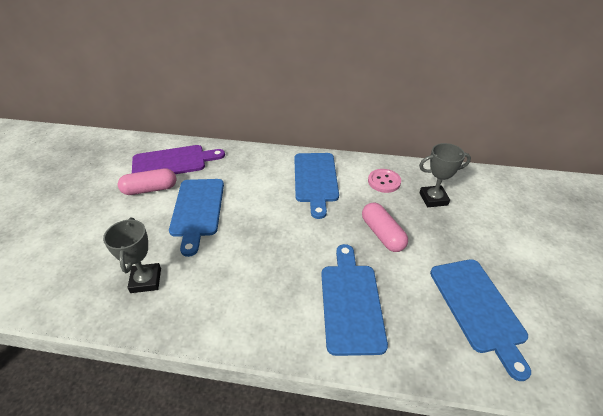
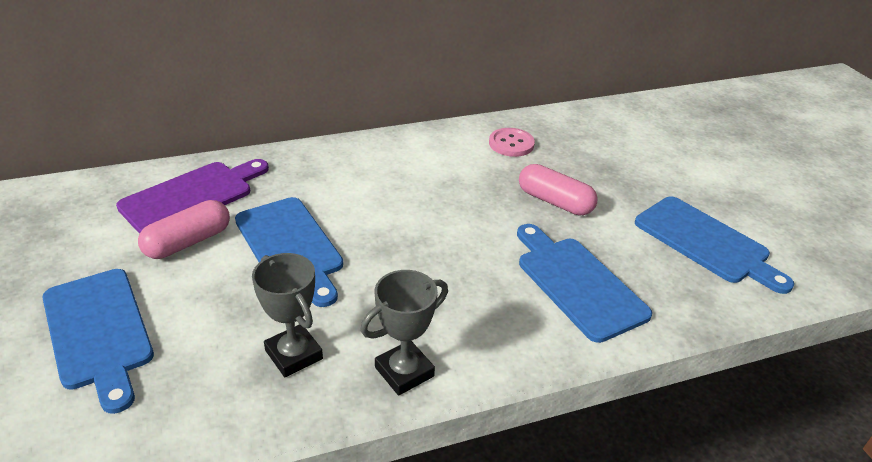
camera: 30 degrees left, 5 degrees down
blue cutting board [294,153,339,219] -> blue cutting board moved to [42,269,154,414]
grey trophy [419,143,471,207] -> grey trophy moved to [360,270,448,396]

